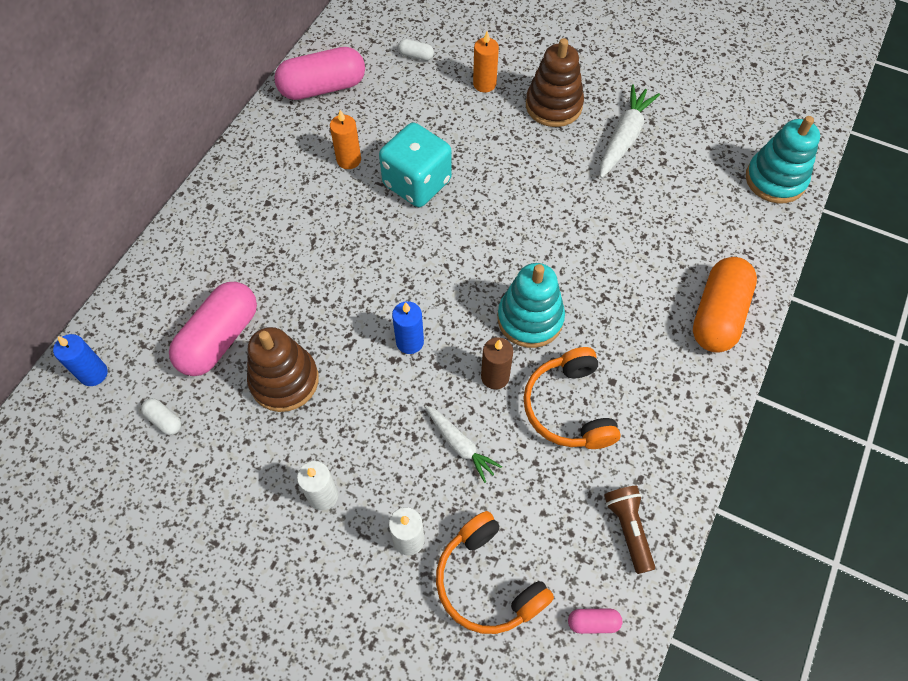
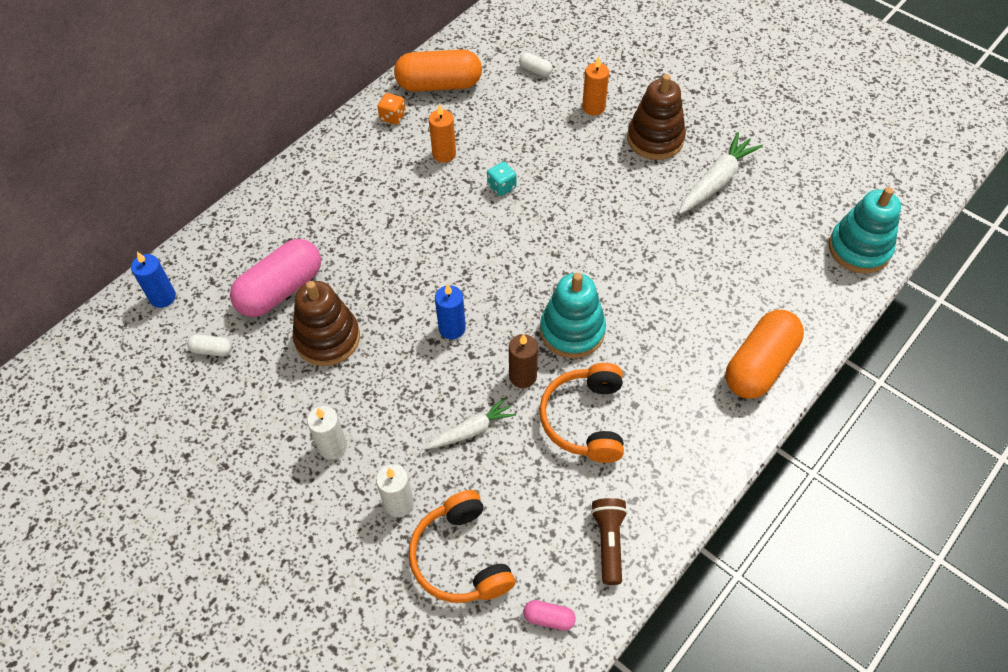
camera: 15 degrees right, 5 degrees down
white capsule [141,398,181,435] -> white capsule turned 45 degrees counterclockwise [187,334,232,356]
pink capsule [274,47,365,100] -> orange capsule [394,49,482,92]
turquoise dice [379,122,452,207] -> turquoise dice [487,162,516,196], size x0.44
white carrot [425,405,502,483] -> white carrot turned 90 degrees counterclockwise [425,397,516,450]
none -> orange dice [377,93,406,125]

